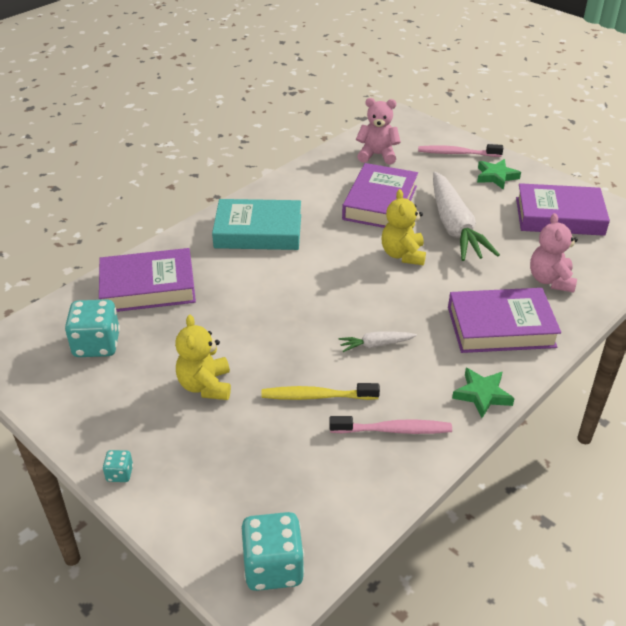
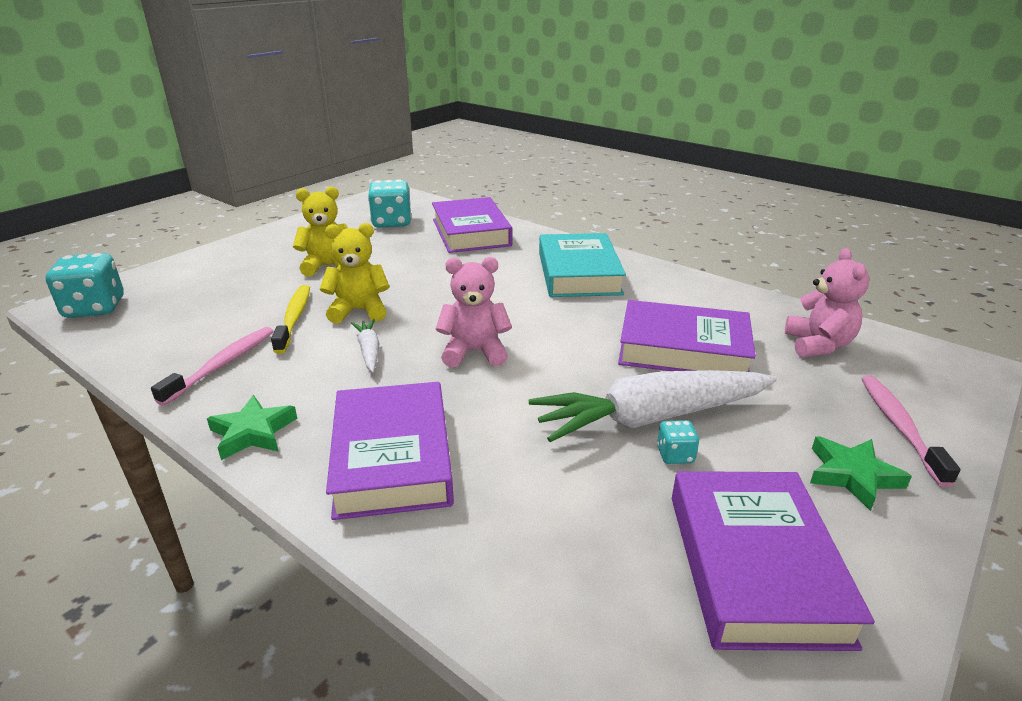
camera: 85 degrees right, 10 degrees down
turquoise dice [103,450,133,482] -> turquoise dice moved to [657,420,699,464]
pink toothbrush [329,416,452,434] -> pink toothbrush turned 150 degrees counterclockwise [151,327,273,406]
yellow teddy bear [381,189,426,265] -> yellow teddy bear moved to [320,223,389,324]
pink teddy bear [530,213,578,293] -> pink teddy bear moved to [436,257,512,368]

